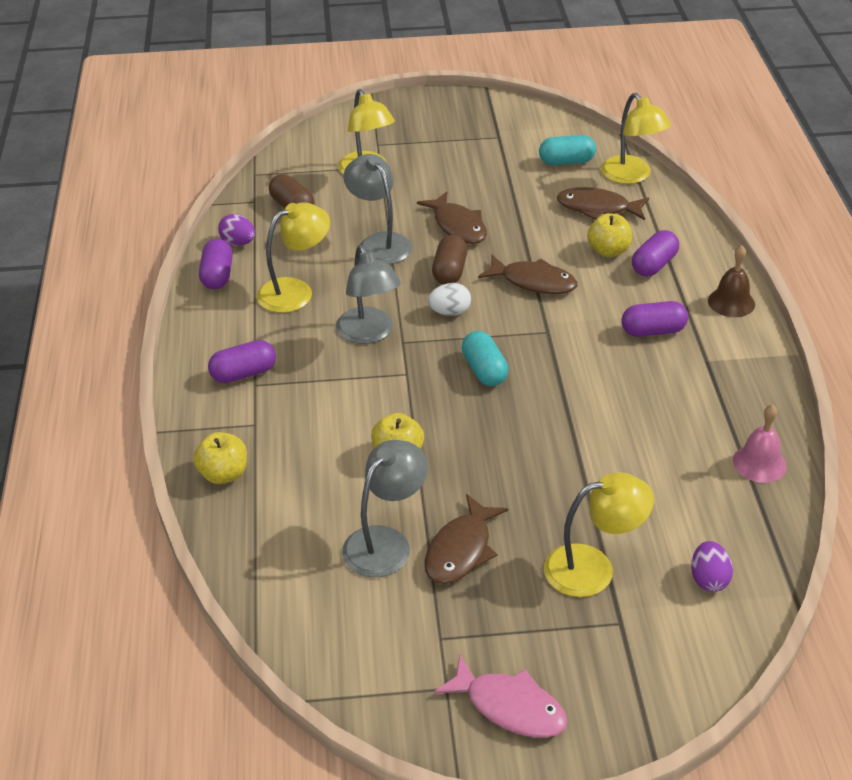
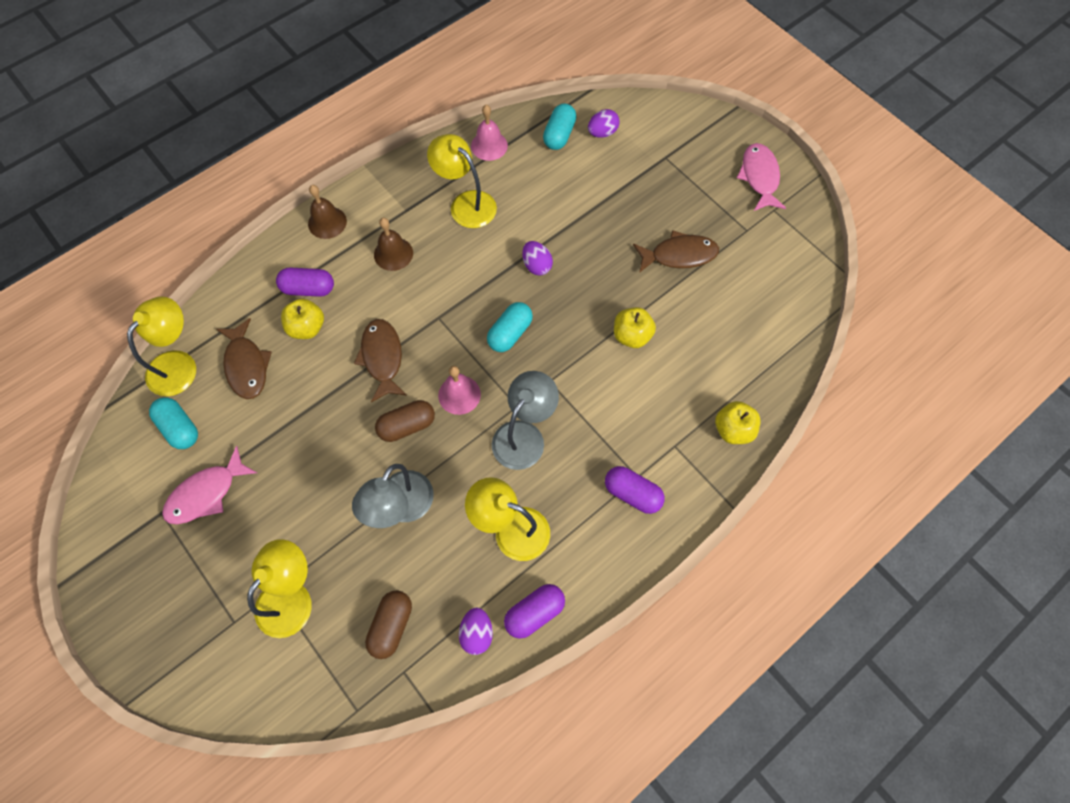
camera: 125 degrees left, 25 degrees up
grey lamp [342,440,428,577] -> none
brown fish [417,192,487,244] -> none
white egg [428,283,471,316] -> pink bell [438,366,481,415]
yellow lamp [544,472,654,597] -> yellow lamp moved to [427,134,497,228]
purple capsule [621,301,688,337] -> brown bell [374,218,413,271]
none -> pink fish [162,446,257,524]
none -> purple egg [522,241,553,276]
none -> turquoise capsule [543,103,576,150]

